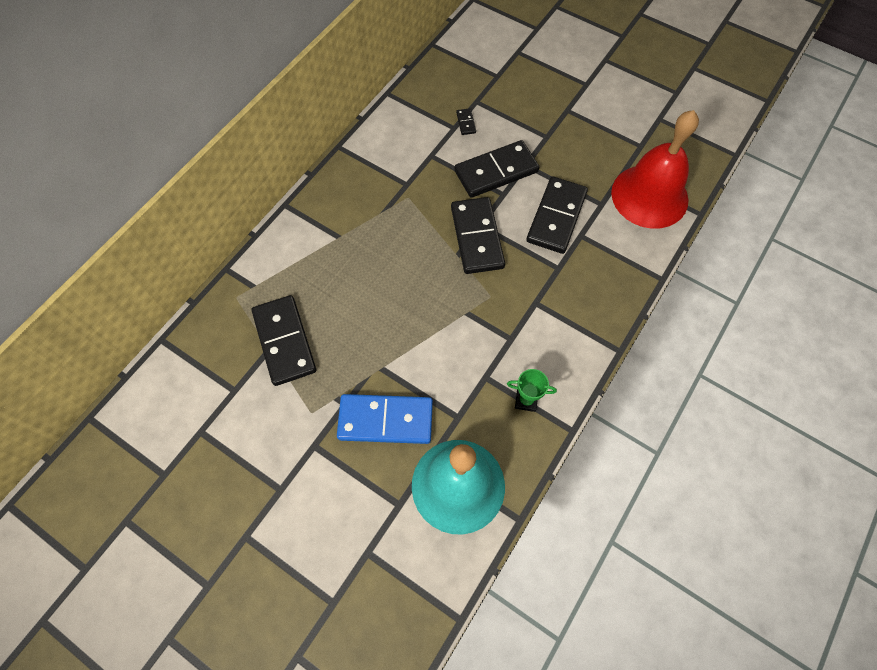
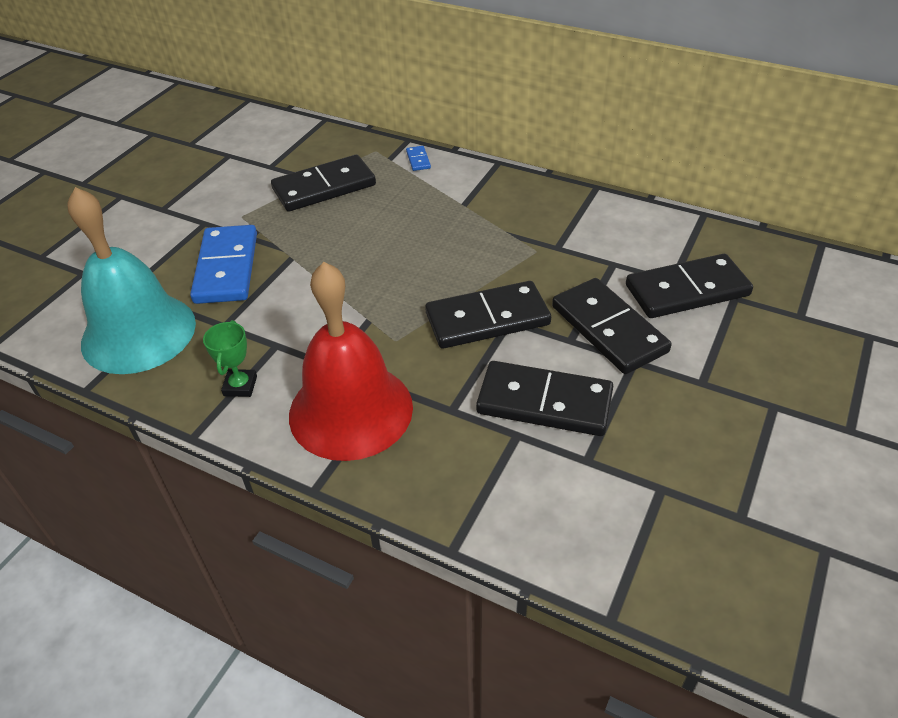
camera: 85 degrees right, 20 degrees down
black domino [456,108,476,135] -> black domino [626,254,753,318], size x2.46
red bell [611,110,699,229] -> red bell moved to [289,262,413,461]
none -> blue domino [406,146,431,171]

